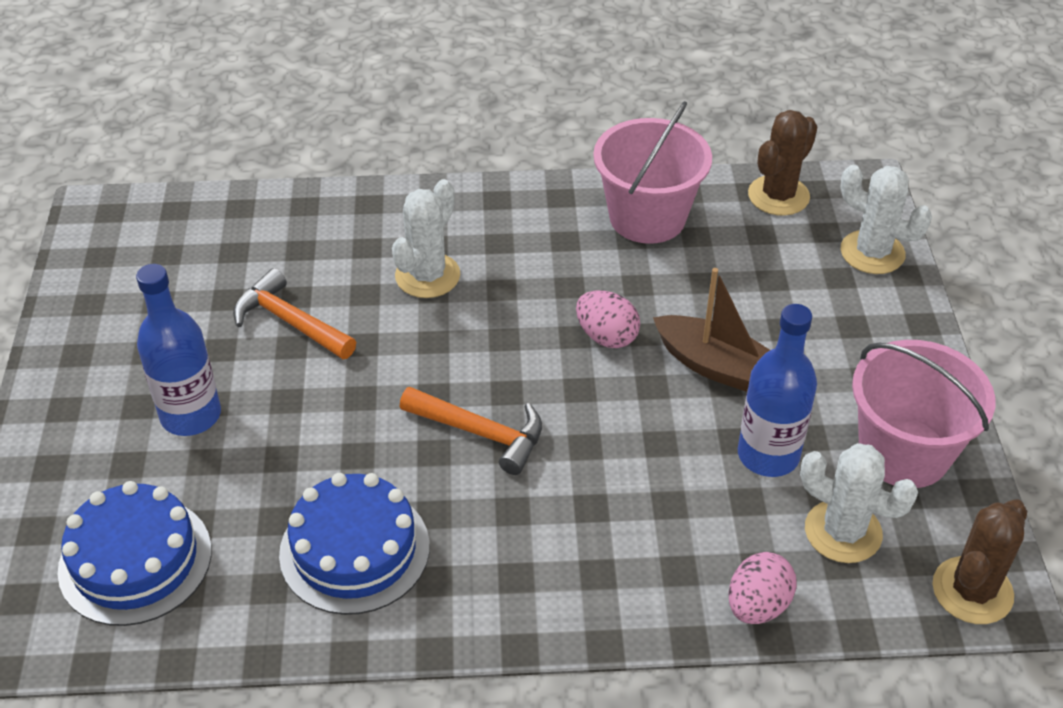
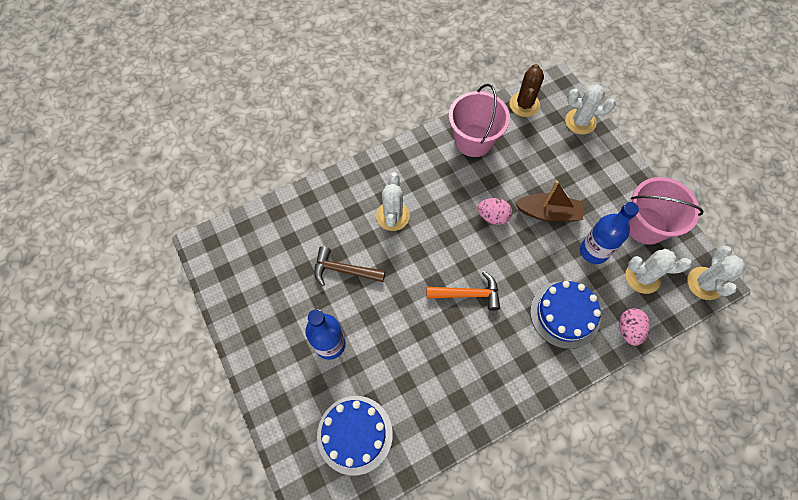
camera: 25 degrees left, 20 degrees up
orange hammer [233,268,356,359] -> brown hammer [314,246,385,286]
blue cake [279,473,430,615] -> blue cake moved to [530,281,601,349]
brown cactus [933,499,1027,624] -> white cactus [687,246,746,300]

